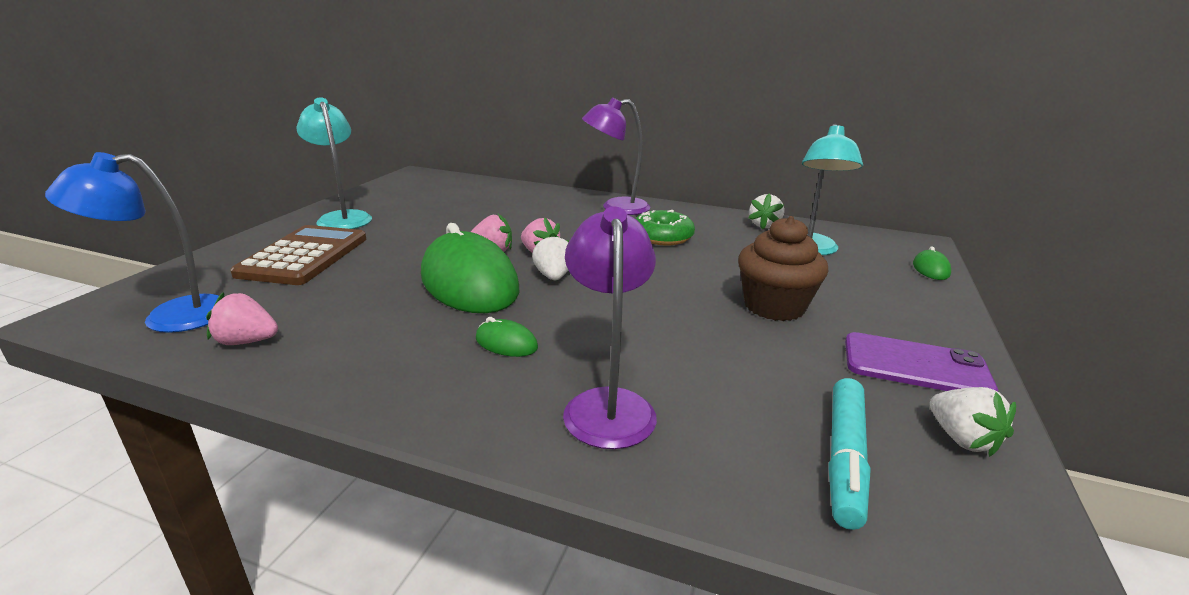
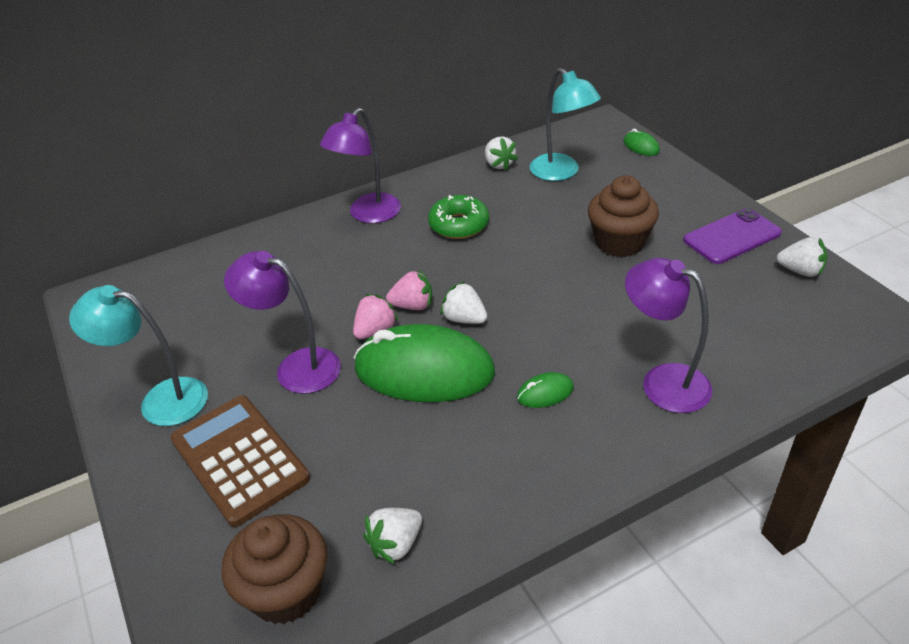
camera: 45 degrees left, 15 degrees up
blue lamp [45,152,219,333] -> brown cupcake [221,514,327,624]
pink strawberry [206,292,278,345] -> white strawberry [363,508,422,564]
turquoise marker [829,378,870,530] -> none
none -> purple lamp [224,251,341,394]

